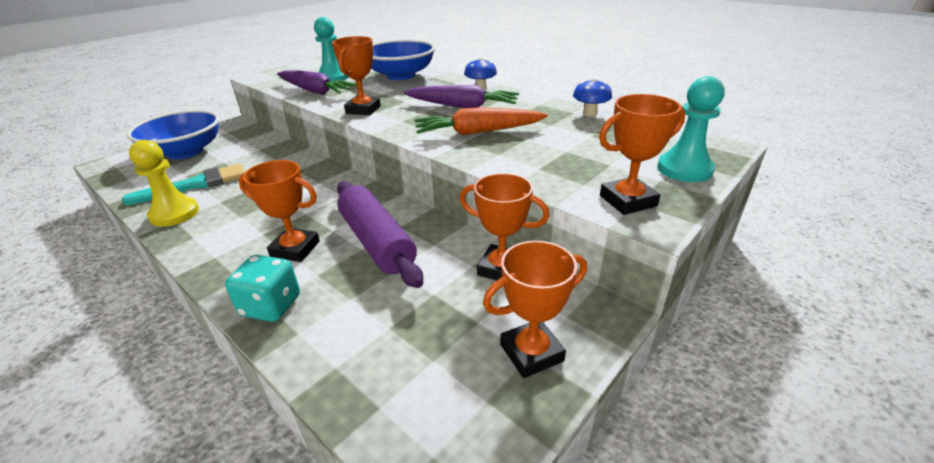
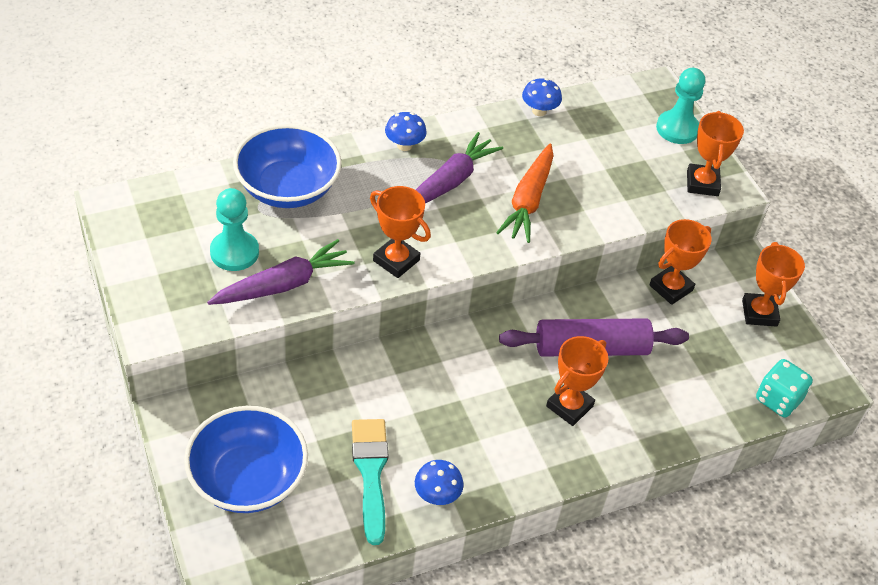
camera: 70 degrees left, 15 degrees up
yellow pawn [129,140,199,227] -> blue mushroom [415,460,464,505]
turquoise dice [225,255,300,322] -> turquoise dice moved to [756,359,813,417]

